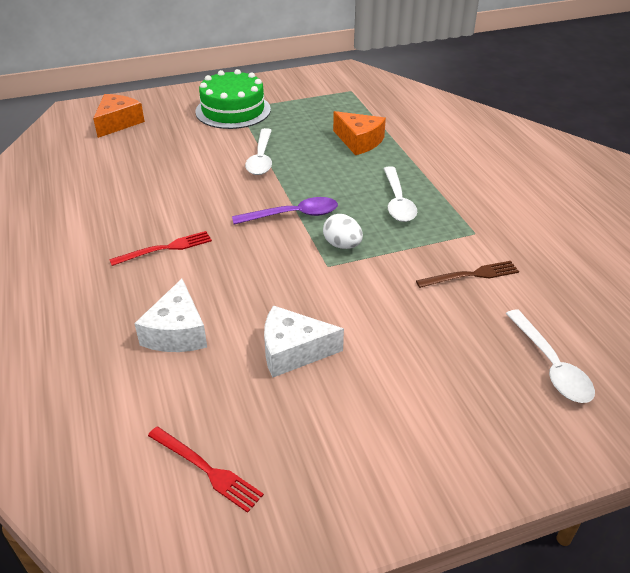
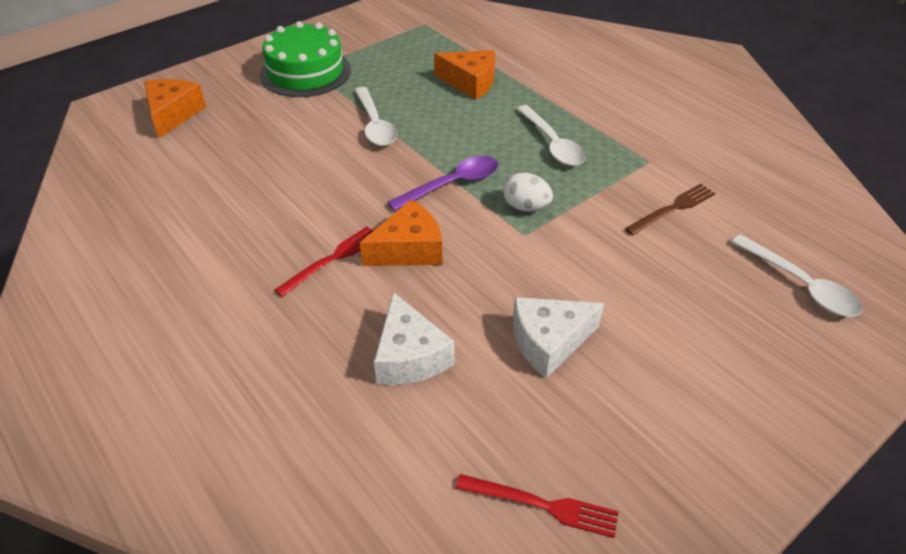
camera: 20 degrees left, 5 degrees up
none -> orange cheese [360,200,443,266]

